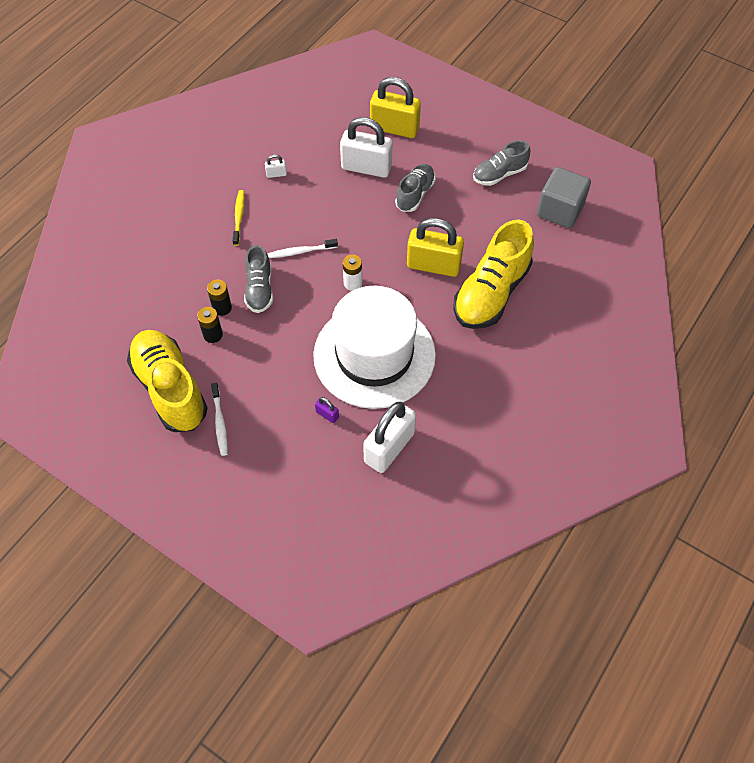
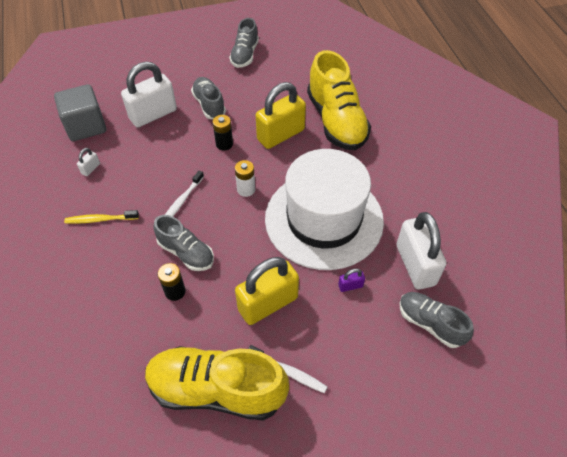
camera: 50 degrees left, 5 degrees down
black battery [197,307,223,343] -> black battery moved to [213,115,233,150]
yellow toothbrush [232,190,245,246] -> yellow toothbrush turned 45 degrees counterclockwise [64,210,139,224]
yellow padlock [370,77,421,138] -> yellow padlock moved to [235,257,299,325]
grey cube [537,167,591,228] -> grey cube moved to [54,84,106,141]
none -> grey shoe [399,292,474,348]

